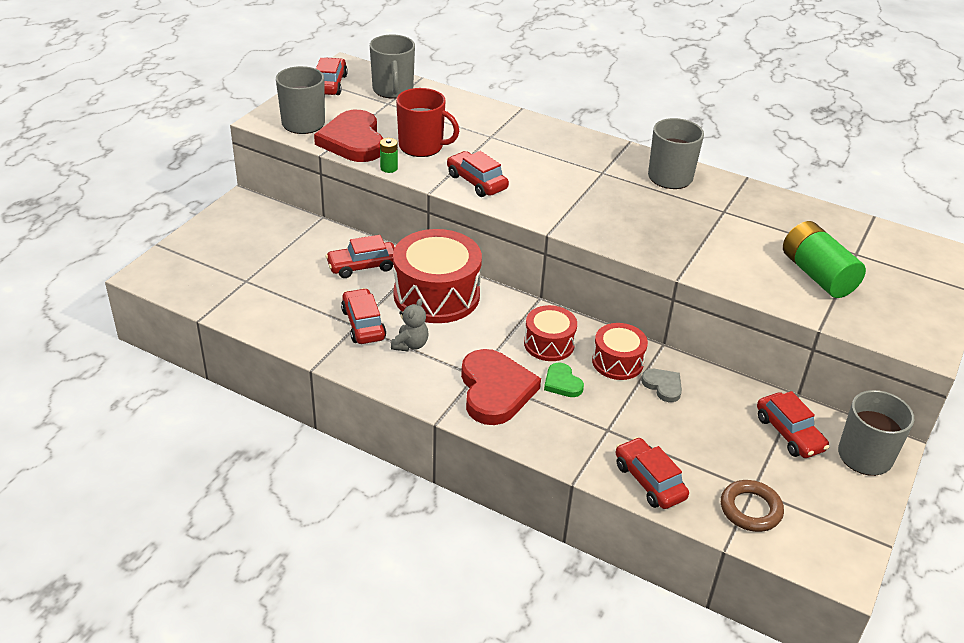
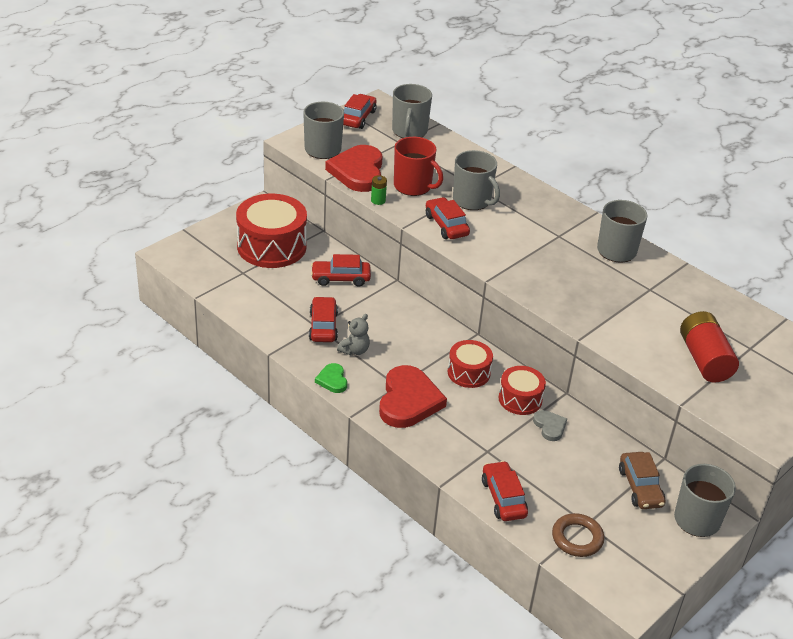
camera: 15 degrees right, 0 degrees up
red drum [393,229,482,323] -> red drum moved to [236,194,307,268]
green heart [544,363,584,397] -> green heart moved to [315,363,347,393]
red car [757,391,830,458] -> brown car [619,452,666,509]
green battery [783,221,866,298] -> red battery [680,311,739,383]
none -> grey mug [453,150,500,210]

